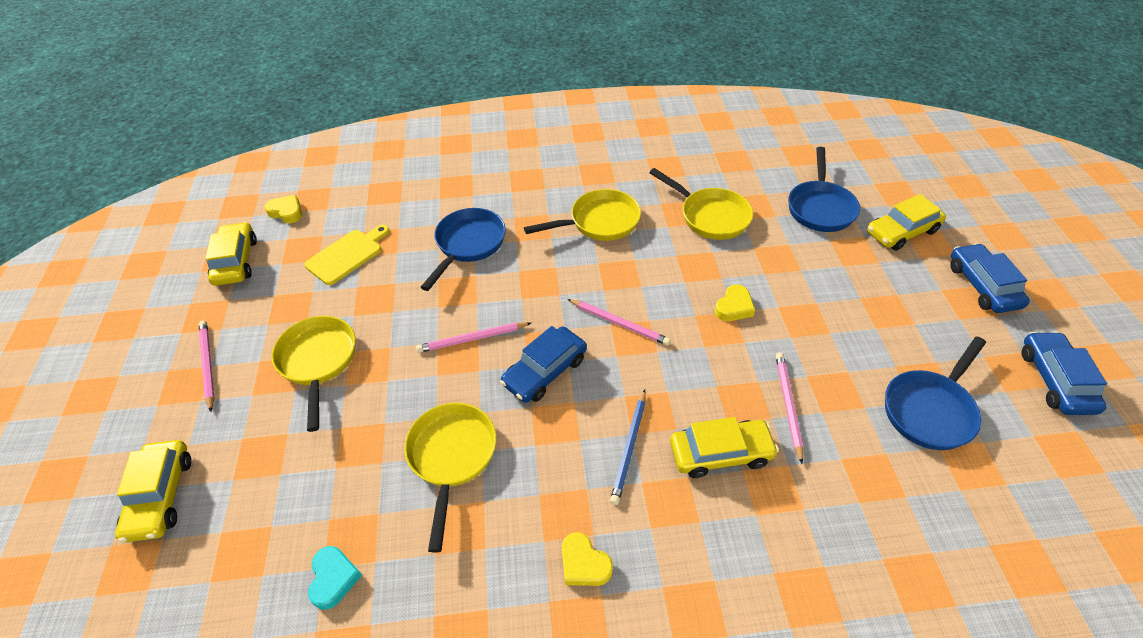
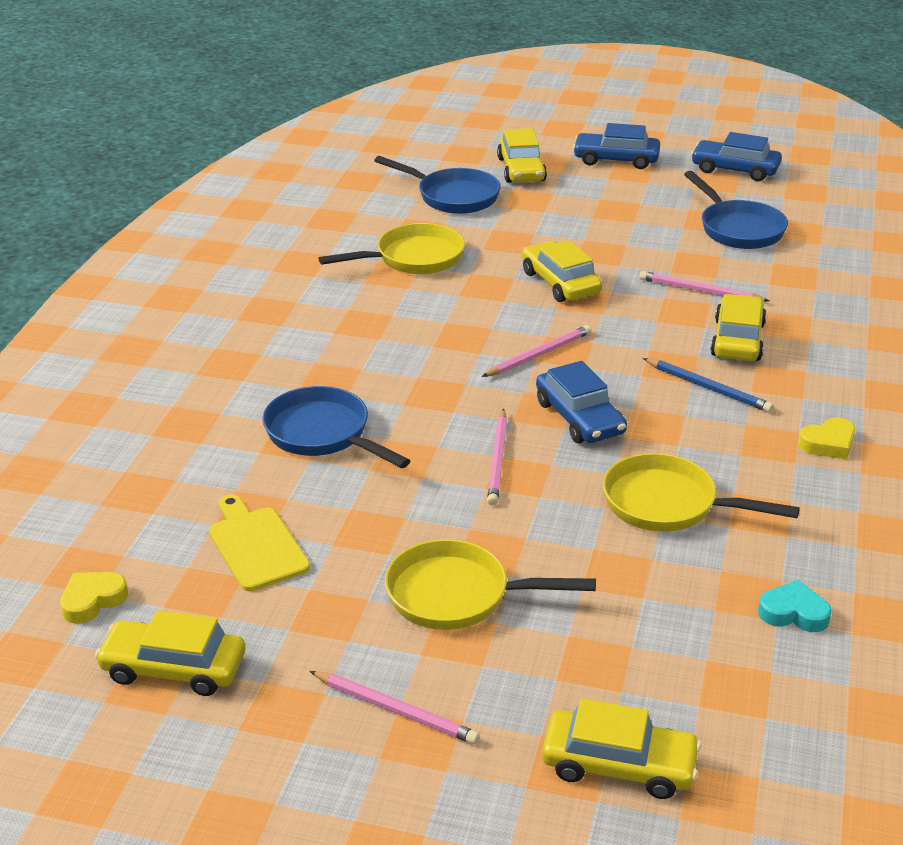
camera: 70 degrees left, 15 degrees down
pink pencil [199,321,215,412] -> pink pencil turned 150 degrees counterclockwise [310,671,480,744]
yellow pan [524,189,641,241] -> none
yellow heart [715,284,755,321] -> yellow car [522,240,602,302]

